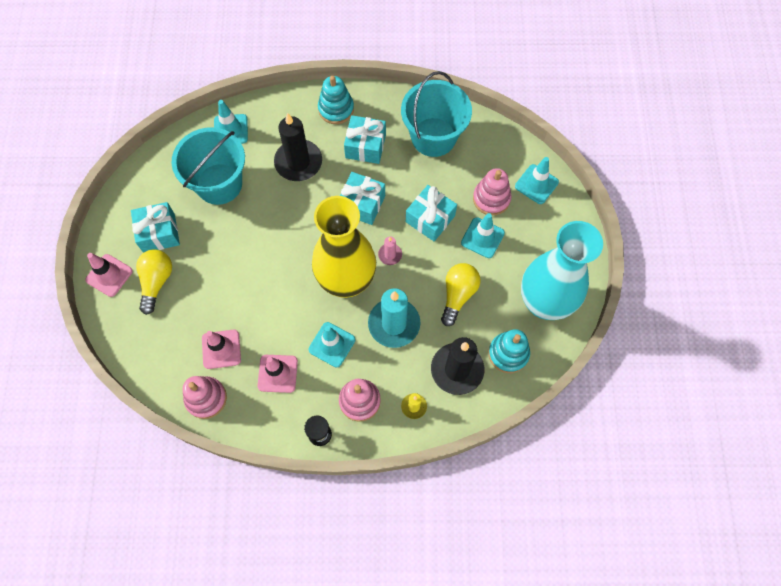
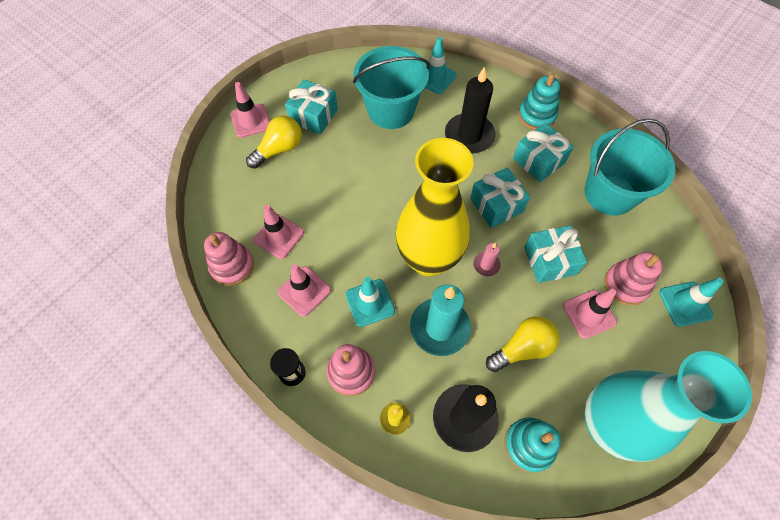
camera: 40 degrees right, 5 degrees down
turquoise traffic cone [461,213,505,258] -> pink traffic cone [563,289,617,339]

